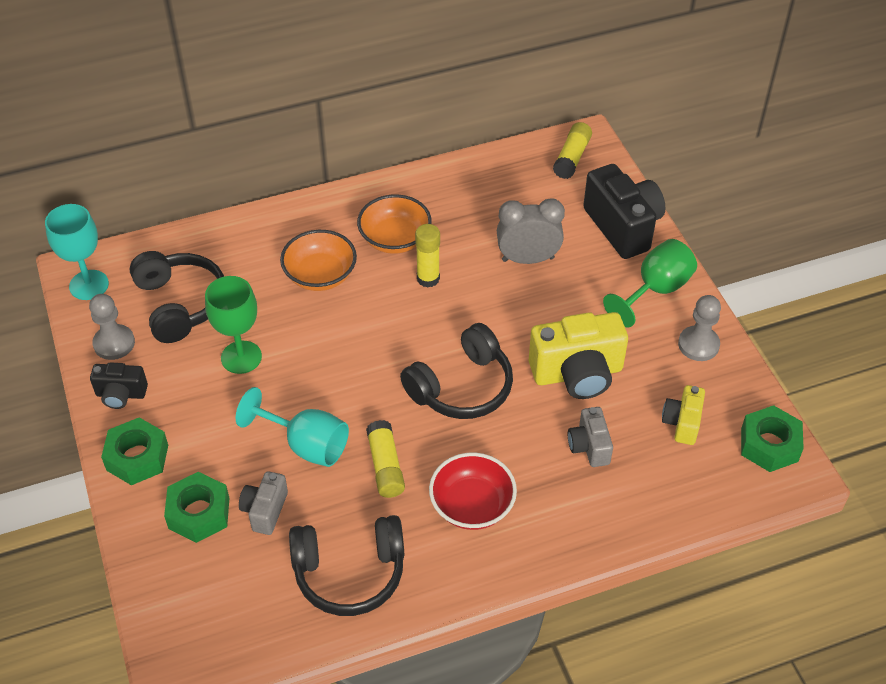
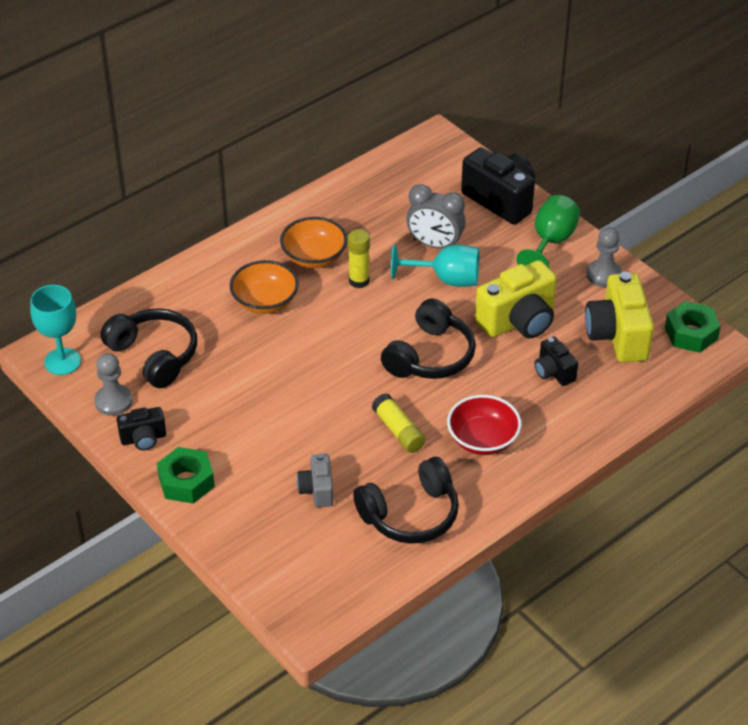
camera: 20 degrees left, 5 degrees down
green nut [164,472,229,543] -> none
green goblet [205,276,262,374] -> none
turquoise goblet [236,387,349,467] -> turquoise goblet moved to [391,244,479,287]
grey clock [497,198,565,264] -> grey clock turned 135 degrees counterclockwise [406,184,466,249]
yellow glue stick [553,122,592,179] -> none
grey camera [568,407,613,467] -> black camera [535,337,578,386]
yellow camera [662,385,705,445] -> yellow camera [585,272,654,363], size x1.84

